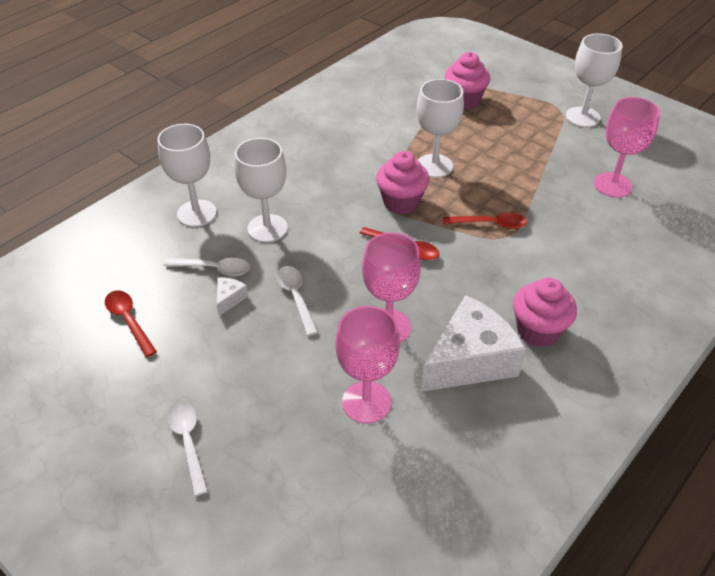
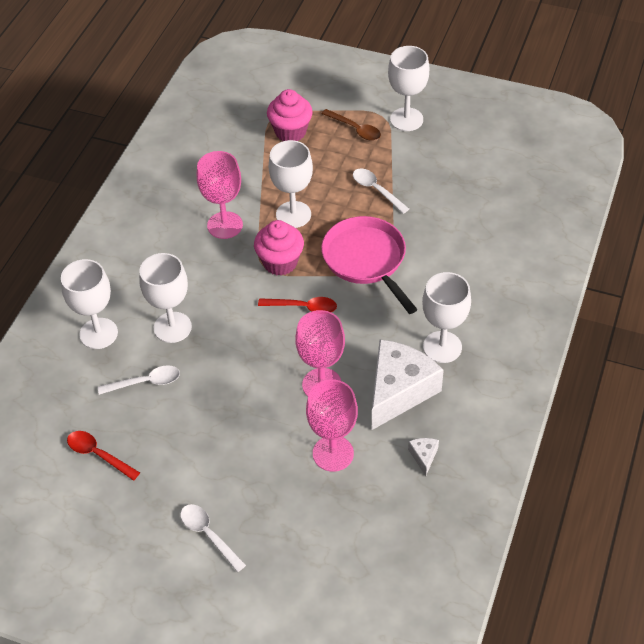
camera: 20 degrees left, 5 degrees up
white cheese [217,278,248,316] -> white cheese moved to [408,438,439,476]
white spoon [276,266,318,336] -> white spoon moved to [353,168,409,214]
red spoon [443,213,527,229] -> pink pan [321,216,418,314]
pink cupcake [513,277,577,347] -> white goblet [422,272,471,363]
pink goblet [594,97,660,198] -> pink goblet moved to [197,151,243,239]
none -> brown spoon [321,109,381,141]

